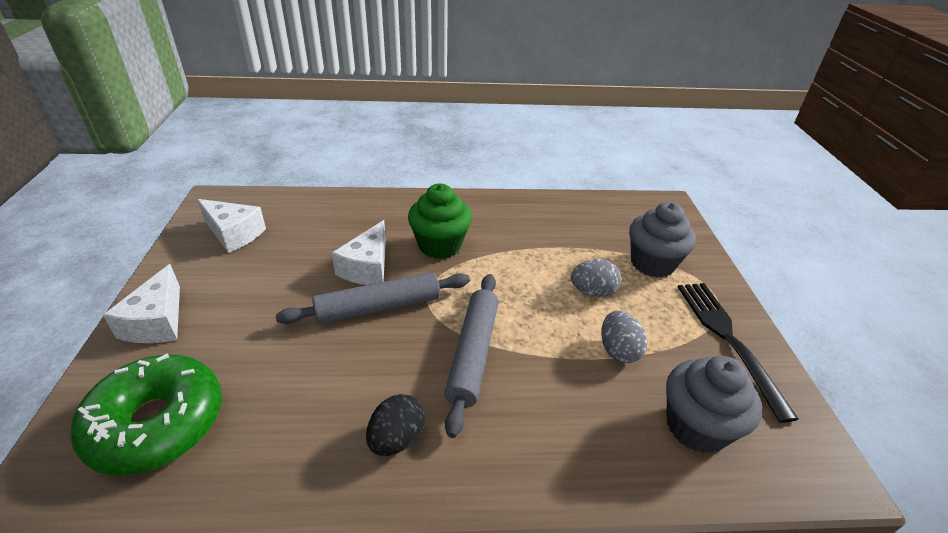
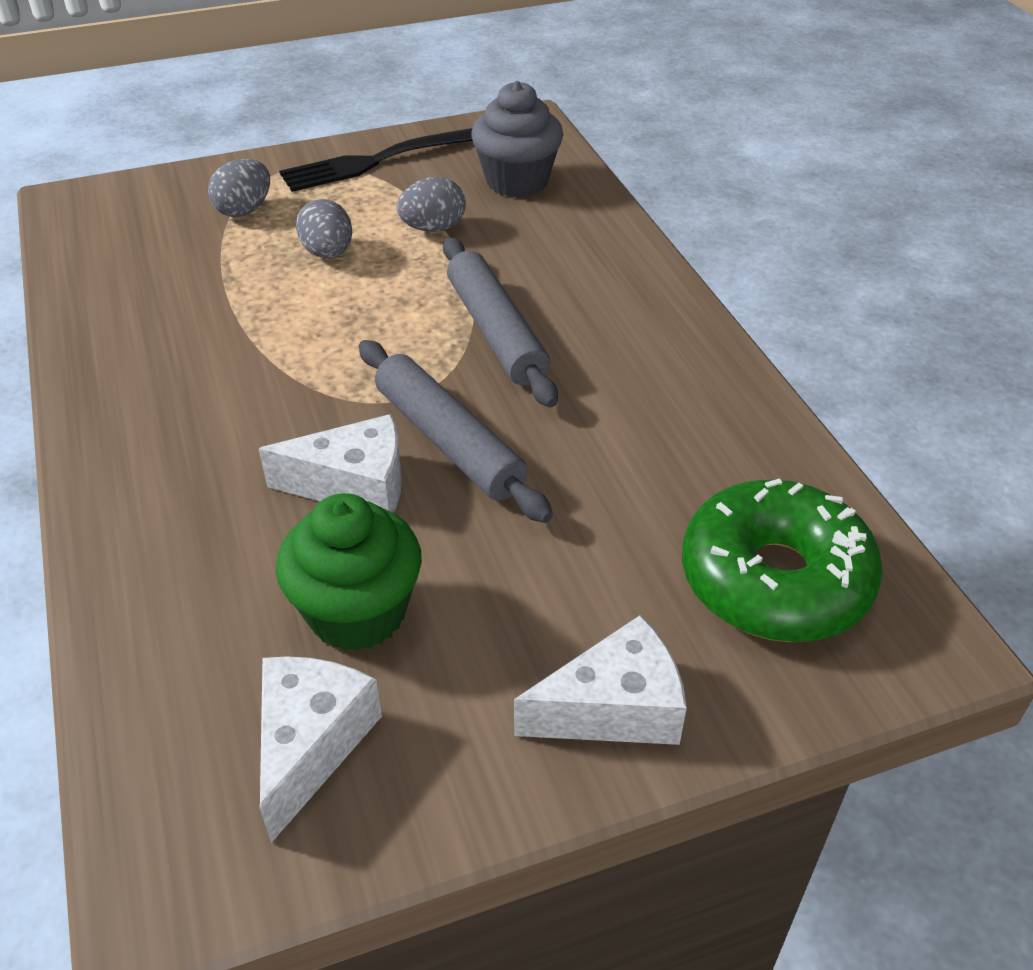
camera: 105 degrees left, 5 degrees up
black egg [366,394,425,456] -> none
green cupcake [408,184,472,259] -> green cupcake moved to [276,493,422,651]
grey rolling pin [444,274,498,438] -> grey rolling pin turned 75 degrees clockwise [443,237,558,407]
grey cupcake [629,202,696,278] -> grey egg [208,159,270,217]

